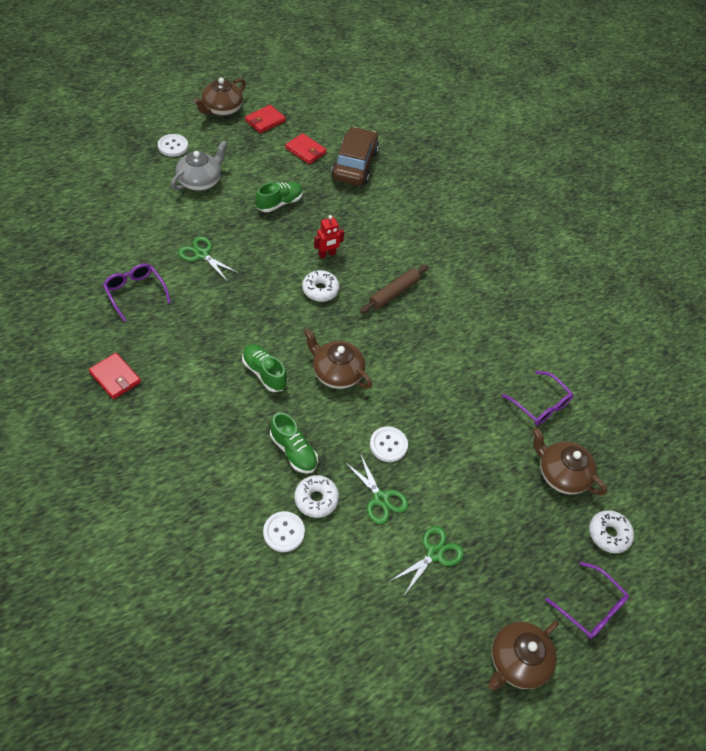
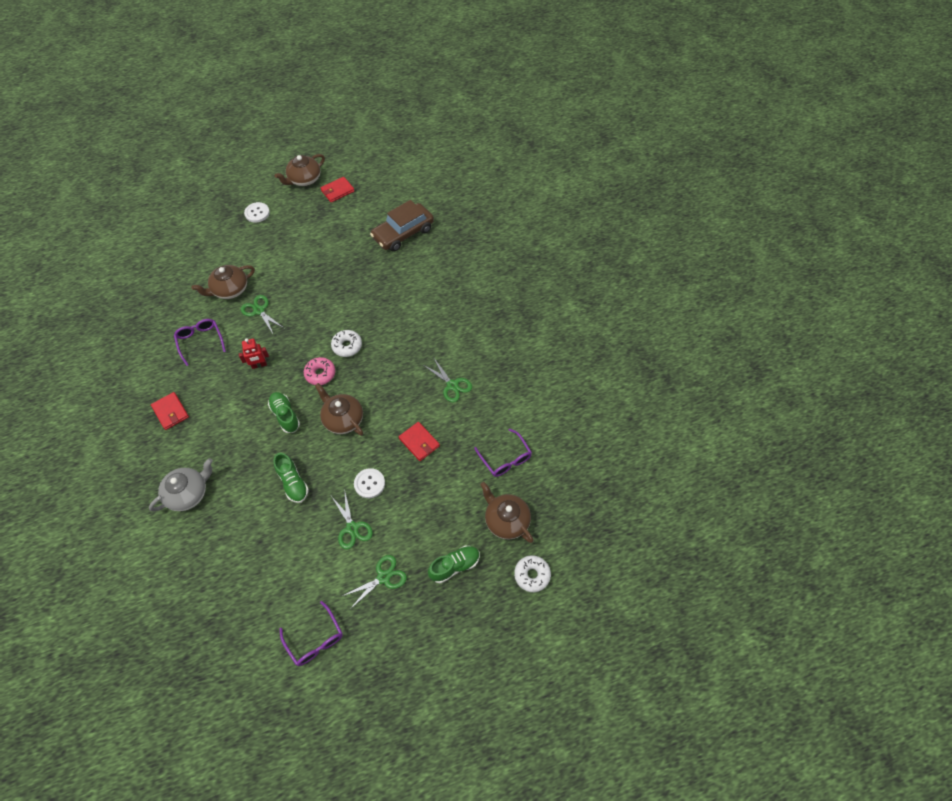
camera: 15 degrees right, 5 degrees up
grey teapot [171,140,228,191] -> grey teapot moved to [149,458,213,512]
green shoe [256,182,303,212] -> green shoe moved to [428,546,480,583]
white button [263,511,305,552] -> none
red wallet [285,133,327,164] -> red wallet moved to [399,422,440,461]
white donut [294,475,339,518] -> none
red robot [314,215,344,258] -> red robot moved to [239,338,269,369]
brown car [331,127,379,186] -> brown car turned 150 degrees counterclockwise [370,200,434,252]
brown rolling pin [360,265,428,314] -> none
brown teapot [488,621,559,690] -> brown teapot moved to [191,265,255,299]
purple glasses [545,562,629,639] -> purple glasses moved to [280,601,343,666]
none -> pink donut [304,357,335,385]
none -> green scissors [425,357,472,402]

